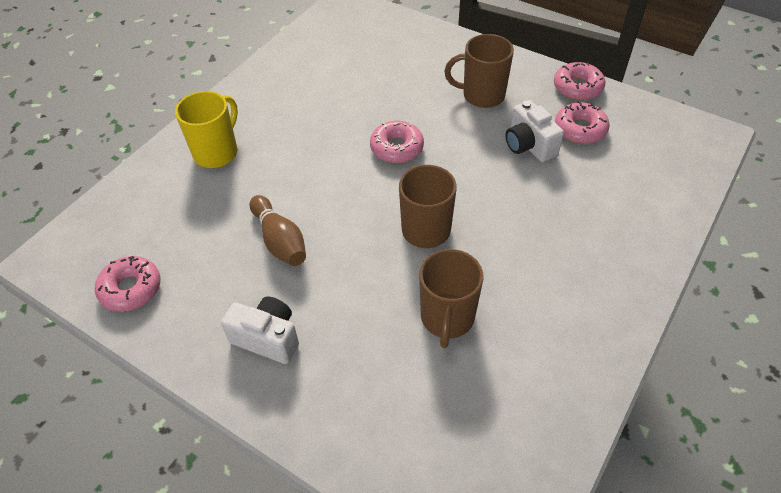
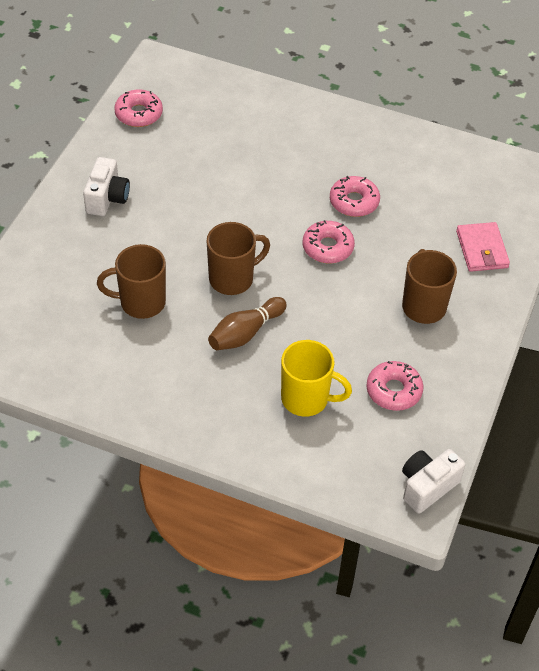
camera: 75 degrees right, 0 degrees up
yellow mug [175,91,238,168] -> yellow mug moved to [281,340,352,417]
brown bowling pin [249,195,306,266] -> brown bowling pin moved to [208,297,287,350]
white camera [505,100,564,162] -> white camera moved to [402,449,465,514]
pink donut [554,62,606,100] -> pink donut moved to [330,176,380,217]
none -> pink wallet [456,222,510,272]

